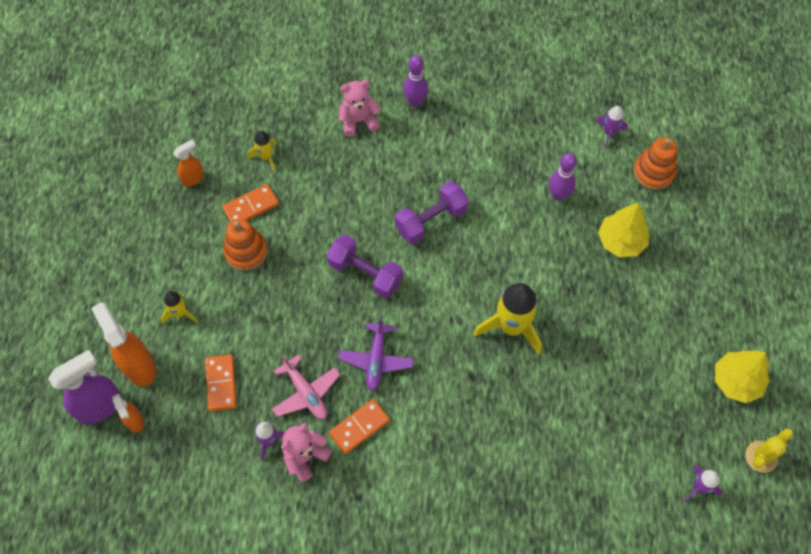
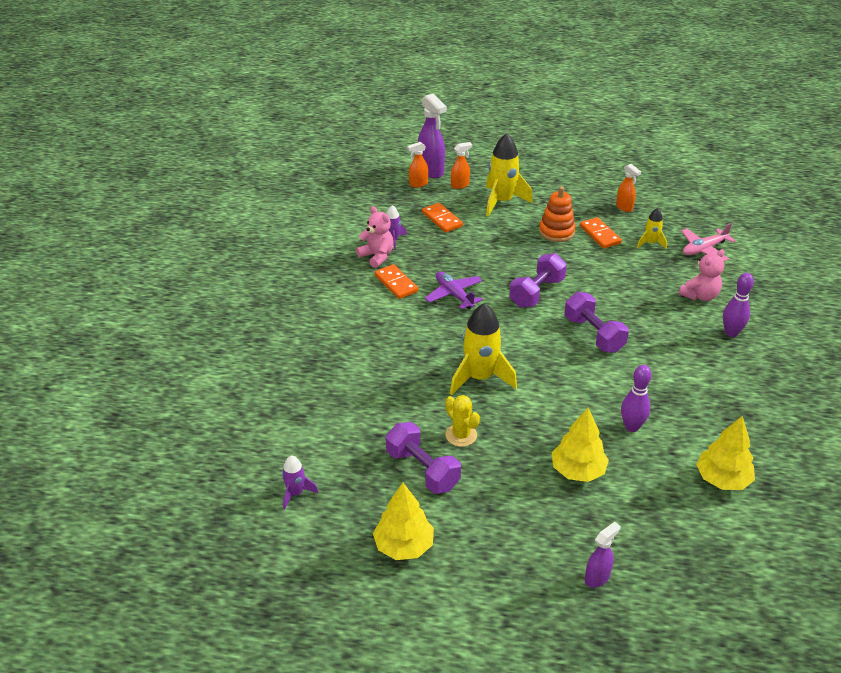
camera: 95 degrees right, 25 degrees down
orange spray bottle [91,302,156,386] -> orange spray bottle [451,142,472,189], size x0.56
yellow rocket [161,291,198,324] -> yellow rocket [486,133,533,217], size x1.93
orange domino [205,354,237,411] -> orange domino turned 60 degrees clockwise [422,203,463,233]
pink plane [272,354,340,419] -> pink plane moved to [681,223,736,261]
pink teddy bear [338,80,381,137] -> pink teddy bear turned 60 degrees clockwise [679,249,725,301]
purple plane [339,316,414,391] -> purple plane turned 45 degrees clockwise [425,271,483,309]
purple rocket [596,106,628,148] -> yellow tree [696,416,755,490]
orange stacking toy [633,137,677,190] -> none
yellow cactus [745,428,793,473] -> yellow cactus moved to [445,395,480,447]
none -> purple dumbbell [386,422,461,494]
none -> purple spray bottle [585,522,621,588]

